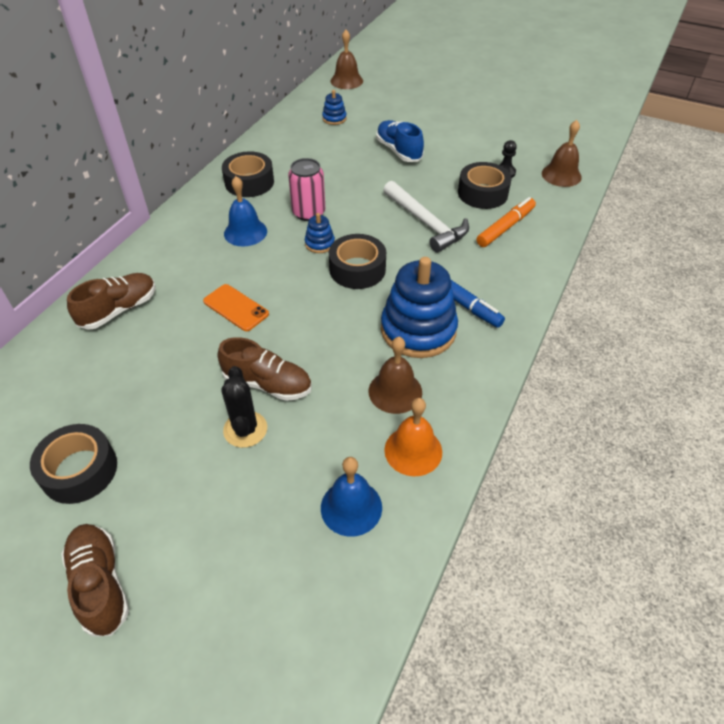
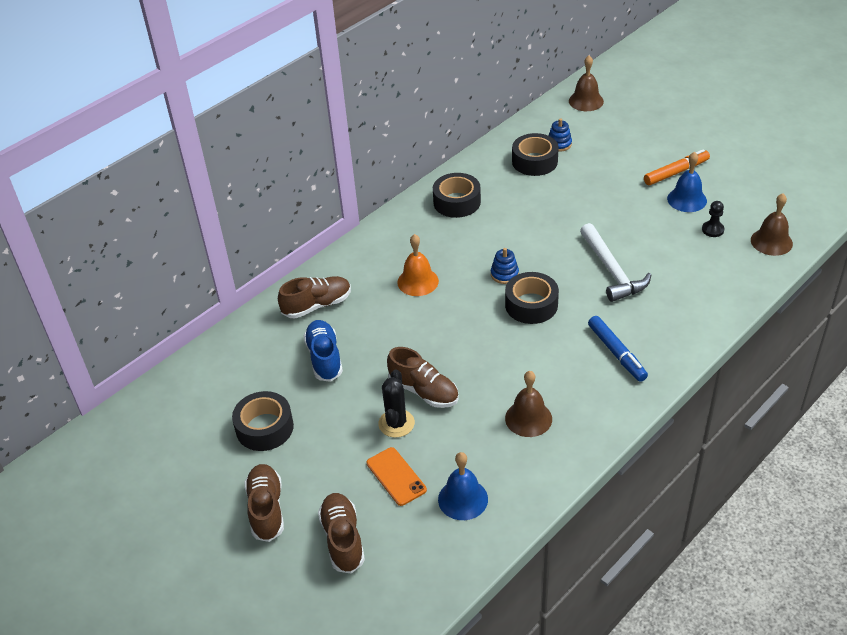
camera: 20 degrees right, 5 degrees down
orange phone [203,284,269,331] -> orange phone moved to [367,447,427,506]
blue bell [224,176,267,247] -> blue bell moved to [667,152,707,212]
pink can [288,158,325,221] -> none
blue shoe [376,120,424,162] -> blue shoe moved to [303,320,343,382]
blue stacking toy [381,257,458,358] -> none
orange bell [384,398,442,476] -> orange bell moved to [398,234,439,296]
black tape [458,162,512,209] -> black tape moved to [512,133,559,176]
orange marker [476,197,536,247] -> orange marker moved to [644,149,710,185]
none -> brown shoe [318,493,365,573]

